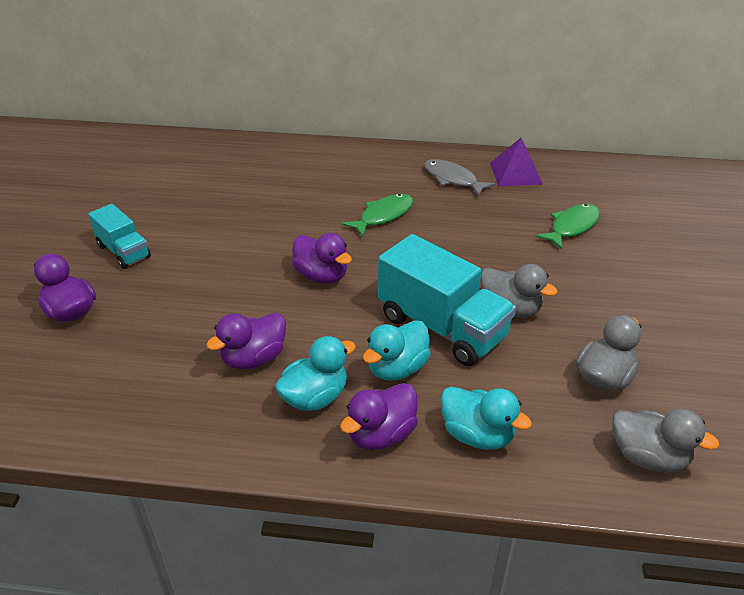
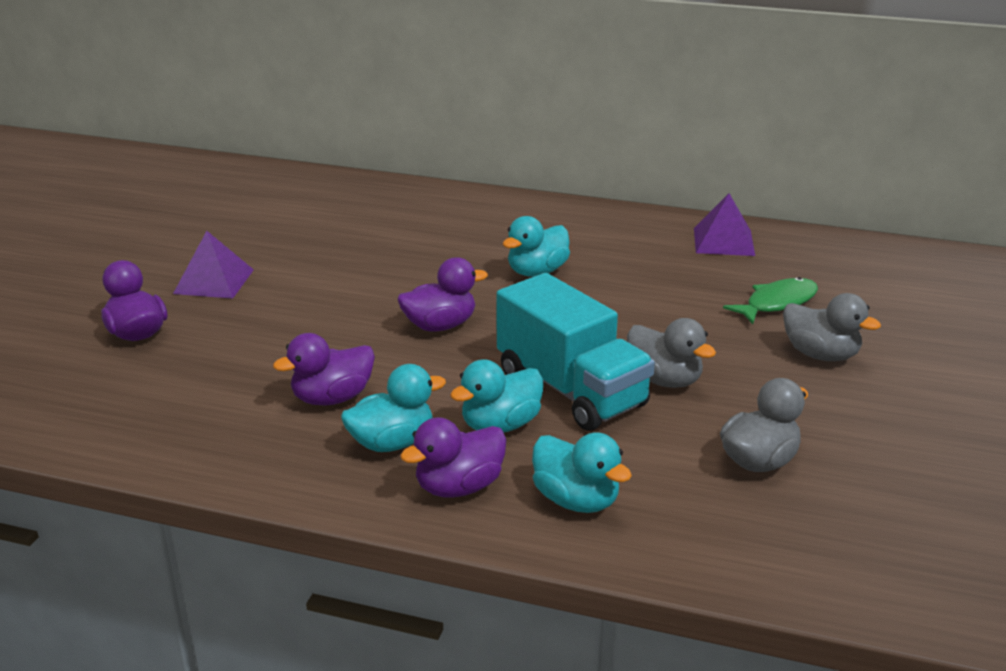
camera: 10 degrees right, 10 degrees down
turquoise truck [88,204,151,269] -> purple pyramid [173,231,254,299]
purple duck [292,233,352,284] -> purple duck turned 75 degrees counterclockwise [398,257,488,332]
green fish [342,194,413,237] -> turquoise duck [503,216,570,277]
grey fish [424,159,496,197] -> none
grey duck [612,409,719,472] -> grey duck moved to [783,293,881,361]

